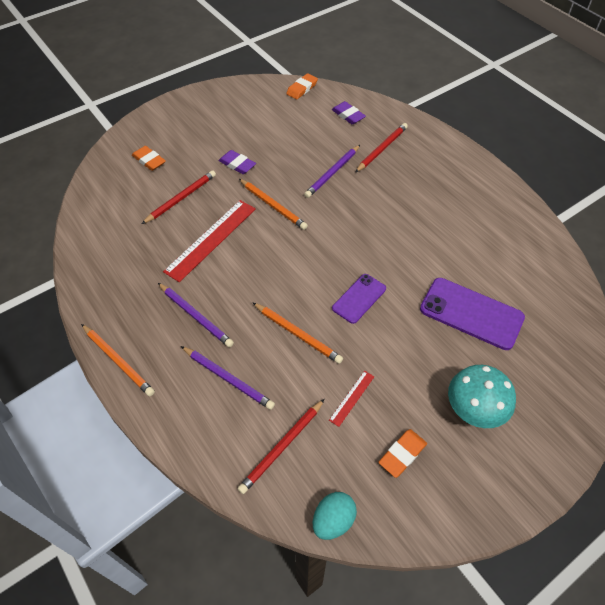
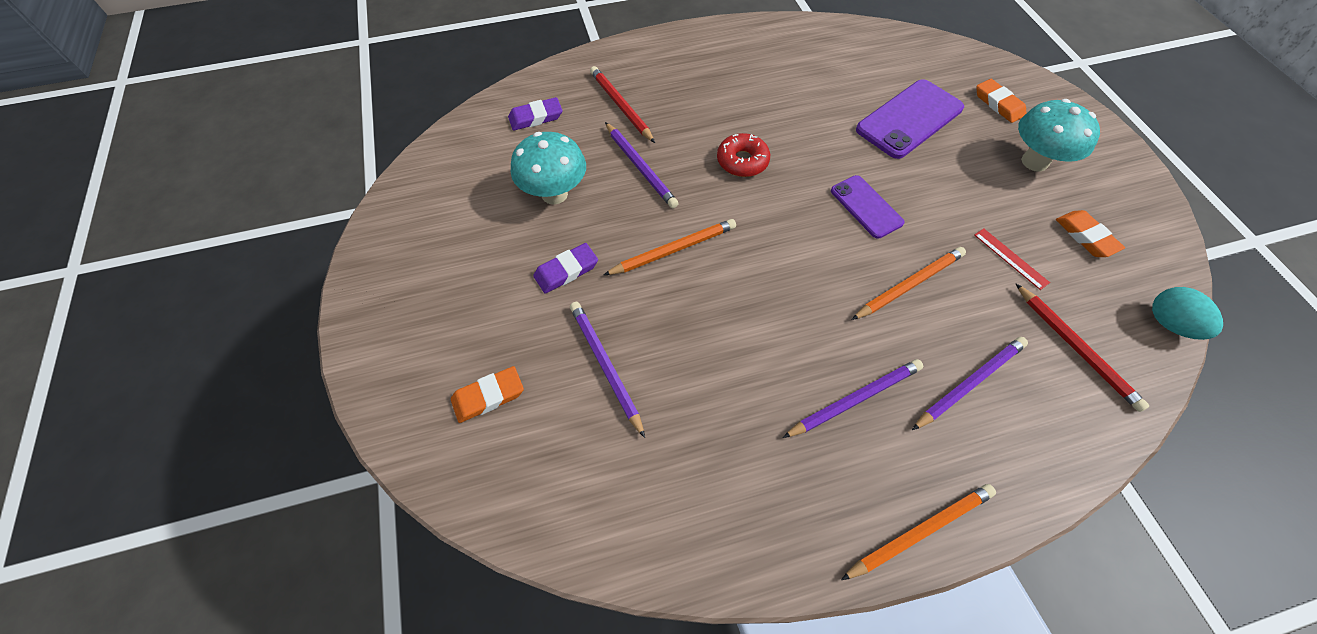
camera: 70 degrees left, 5 degrees up
red pencil [142,170,216,224] -> purple pencil [570,302,645,438]
red ruler [163,200,256,282] -> none
orange eraser [286,73,318,100] -> orange eraser moved to [976,79,1026,123]
none -> turquoise mushroom [511,132,586,205]
none -> red donut [717,133,770,177]

